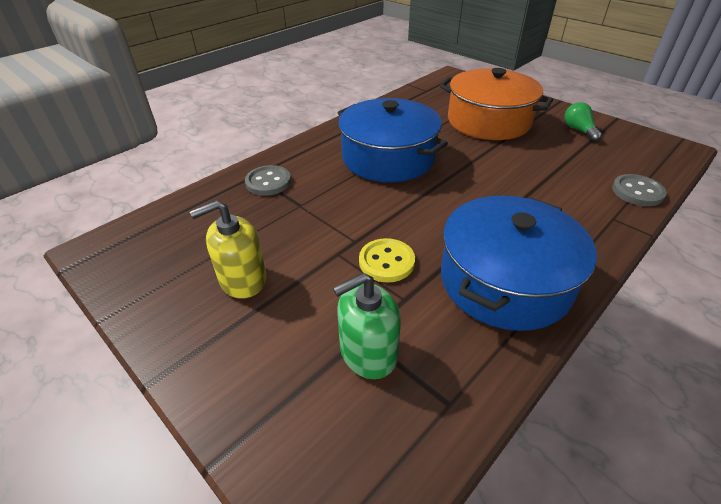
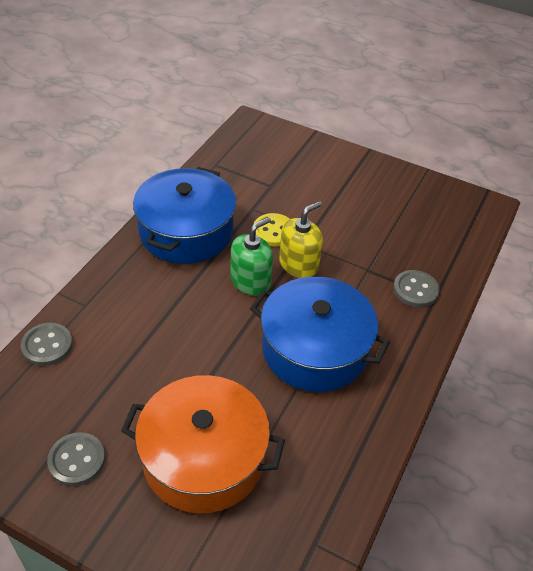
camera: 160 degrees right, 5 degrees up
yellow soap dispenser [190,200,266,299] -> yellow soap dispenser moved to [279,201,323,278]
green soap dispenser [333,273,401,379] -> green soap dispenser moved to [230,217,273,296]
green light bulb [564,102,602,141] -> grey button [47,432,105,486]

